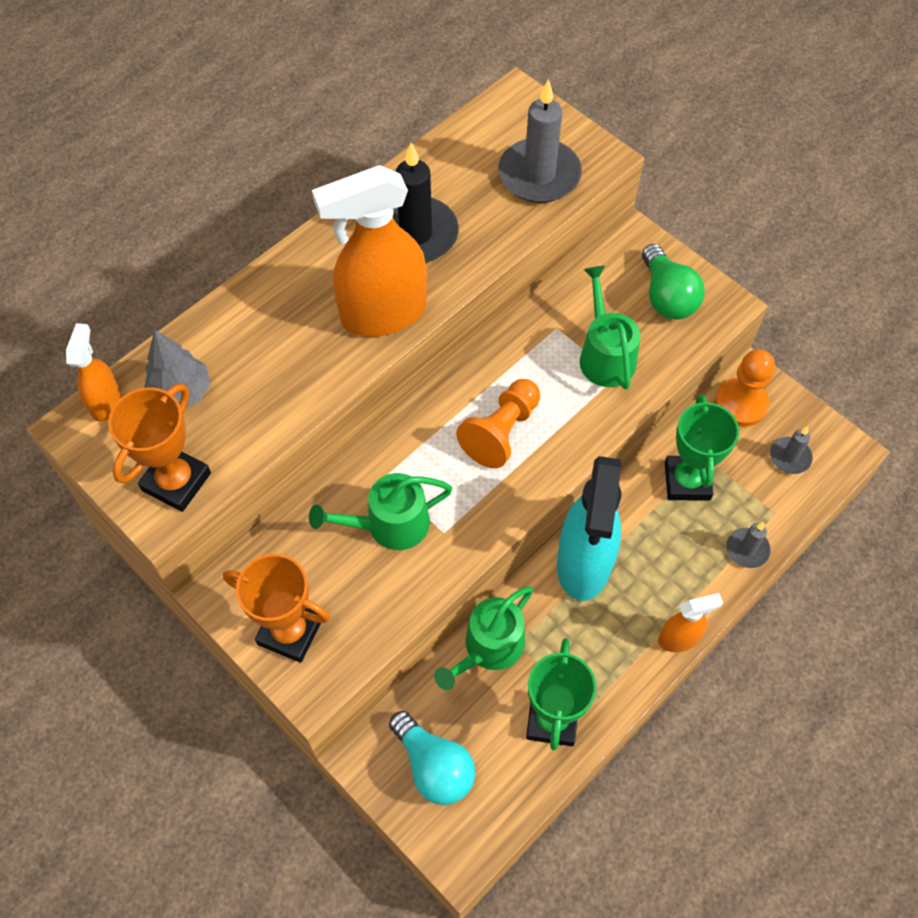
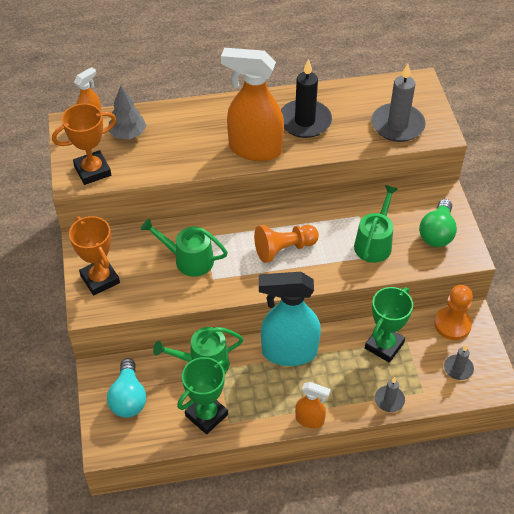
camera: 35 degrees right, 10 degrees down
turquoise spray bottle [557,456,621,601] -> turquoise spray bottle turned 45 degrees clockwise [259,272,321,366]

